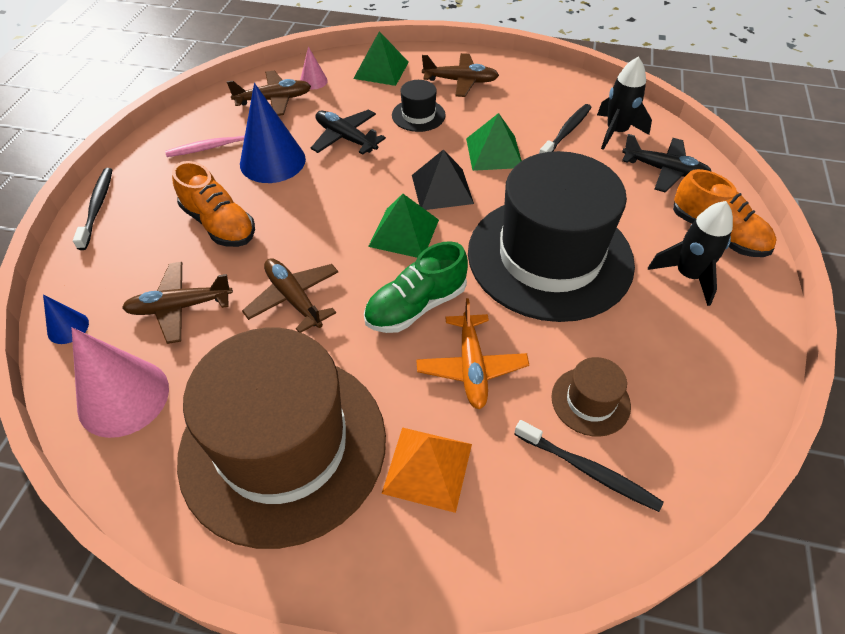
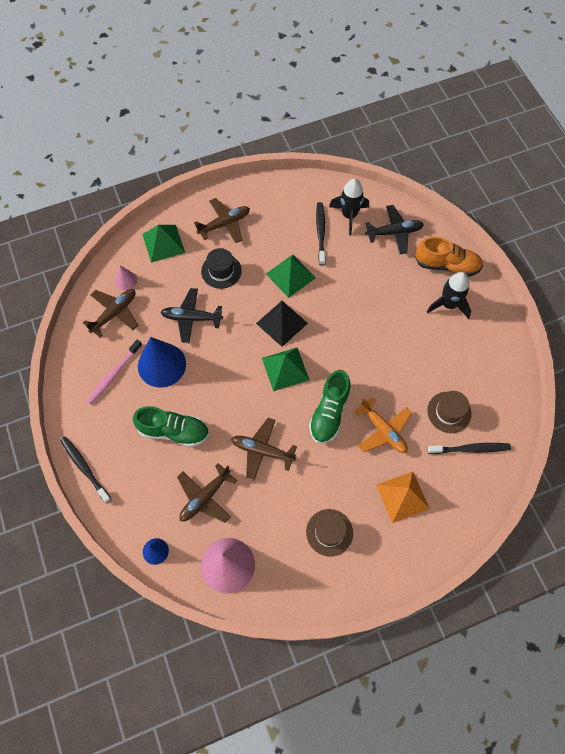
camera: 35 degrees left, 15 degrees up
orange shoe [172,161,255,247] -> green shoe [133,406,209,447]
brown hat [177,328,386,549] -> brown hat [306,509,353,557], size x0.40
black hat [468,151,635,322] -> none

